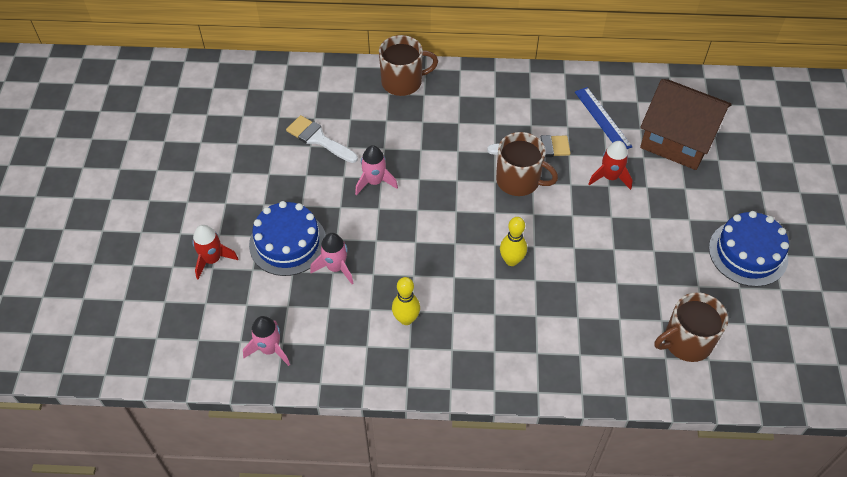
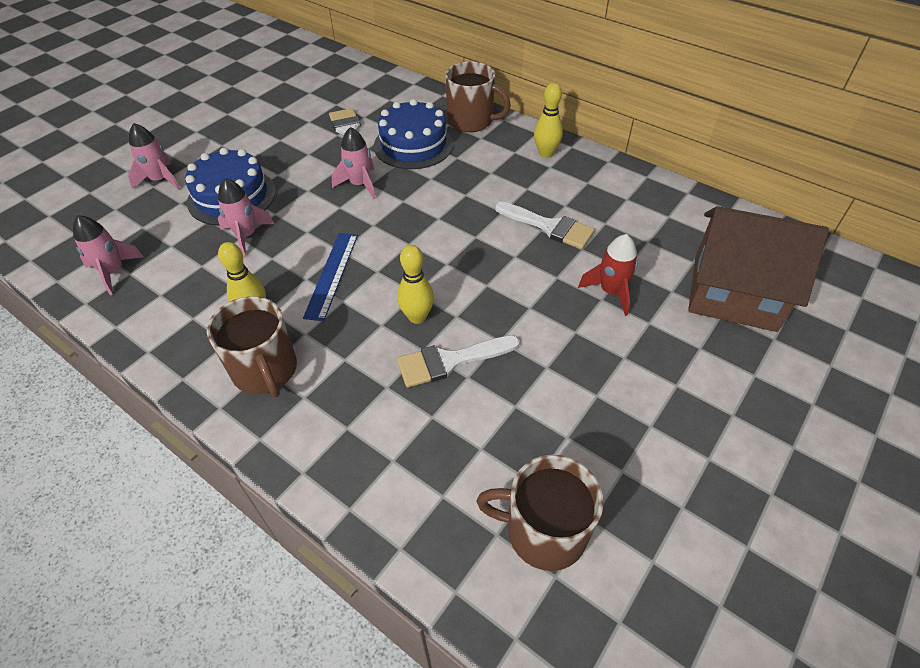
camera: 35 degrees right, 5 degrees down
red rocket [192,225,238,279] -> pink rocket [128,123,180,190]
brown mug [496,132,558,196] -> brown mug moved to [207,296,297,397]
blue ruler [575,87,633,149] -> blue ruler moved to [303,233,358,321]
brown house [640,79,732,170] -> brown house turned 45 degrees counterclockwise [688,206,829,332]
blue cake [709,211,789,287] -> blue cake moved to [374,99,453,169]
none -> white brush [397,335,520,388]
none -> yellow bowling pin [534,83,563,158]

